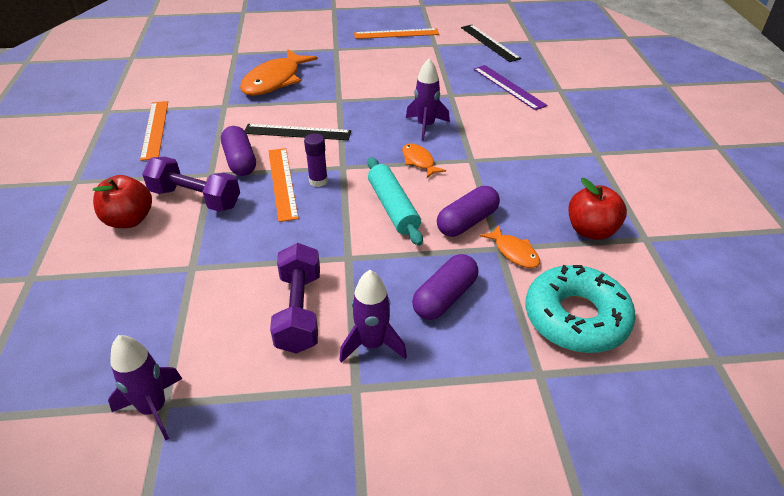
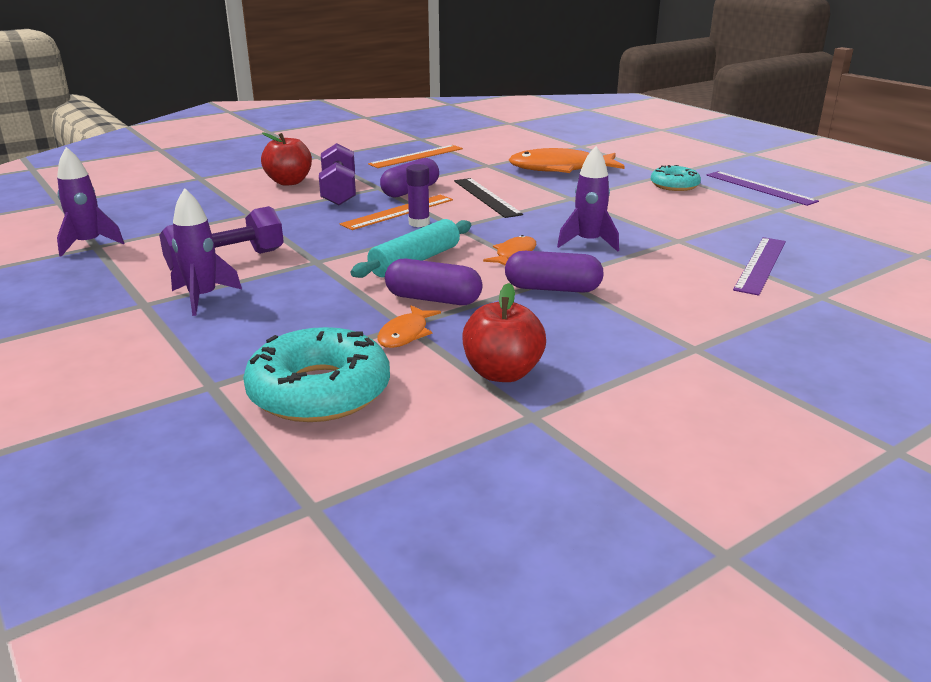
camera: 60 degrees right, 15 degrees down
orange ruler [354,28,439,39] -> purple ruler [707,171,819,206]
purple capsule [412,254,478,320] -> purple capsule moved to [505,251,604,293]
black ruler [461,25,521,62] -> none
none -> turquoise donut [651,165,701,191]

